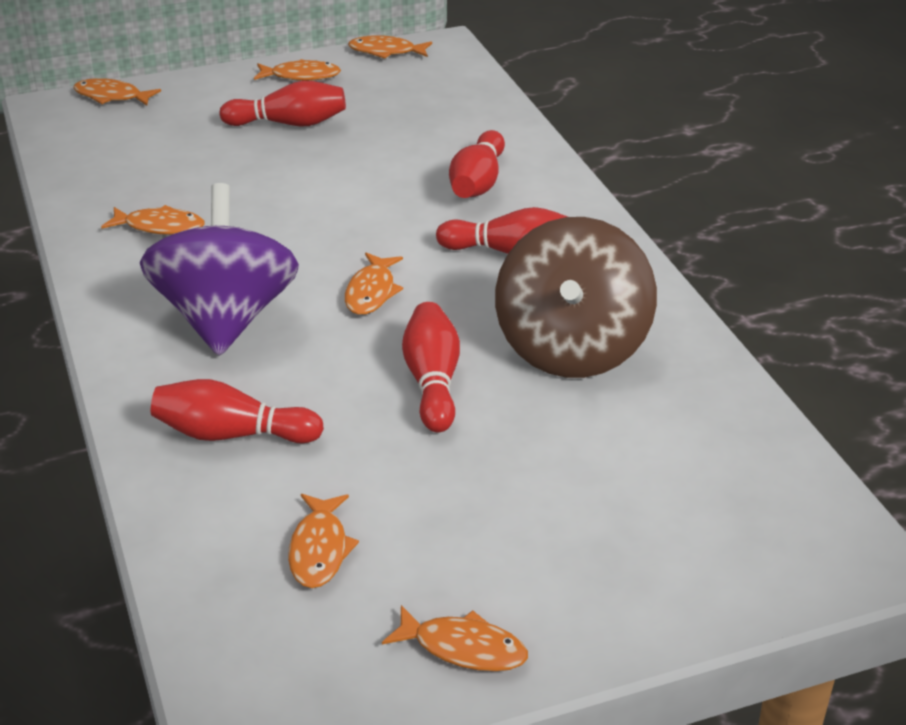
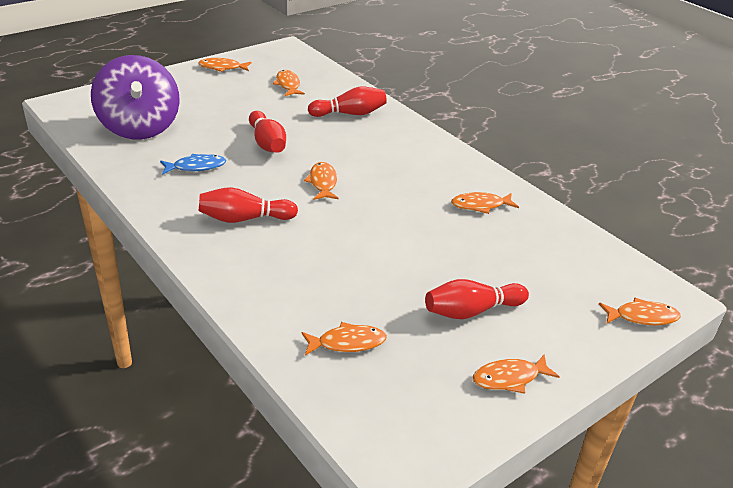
camera: 160 degrees right, 0 degrees up
purple spinning top [140,183,299,356] -> purple spinning top moved to [91,55,180,140]
orange fish [348,35,432,59] -> orange fish moved to [301,322,387,356]
red bowling pin [449,130,505,198] -> none
brown spinning top [495,217,657,378] -> blue fish [160,154,226,175]

